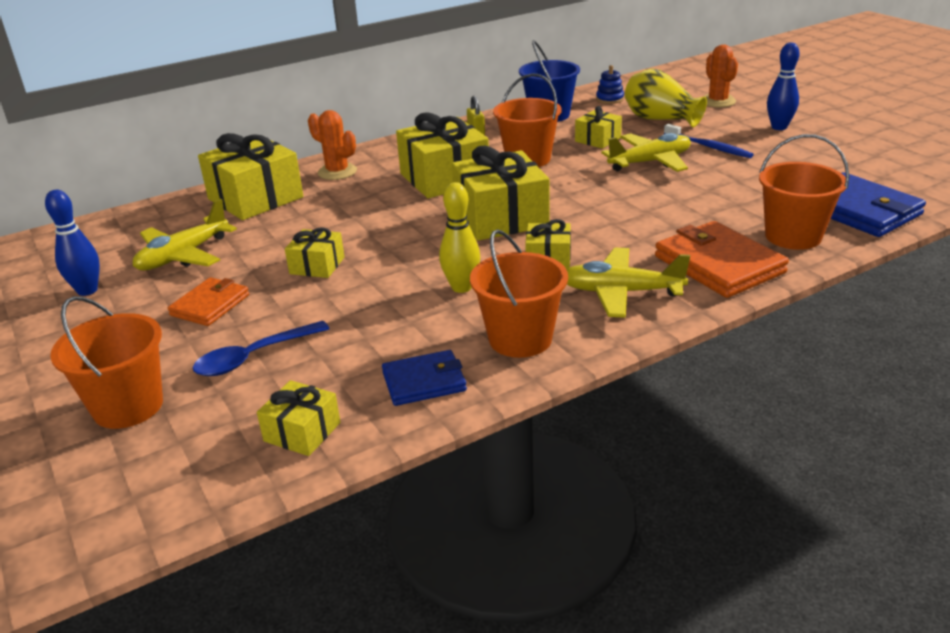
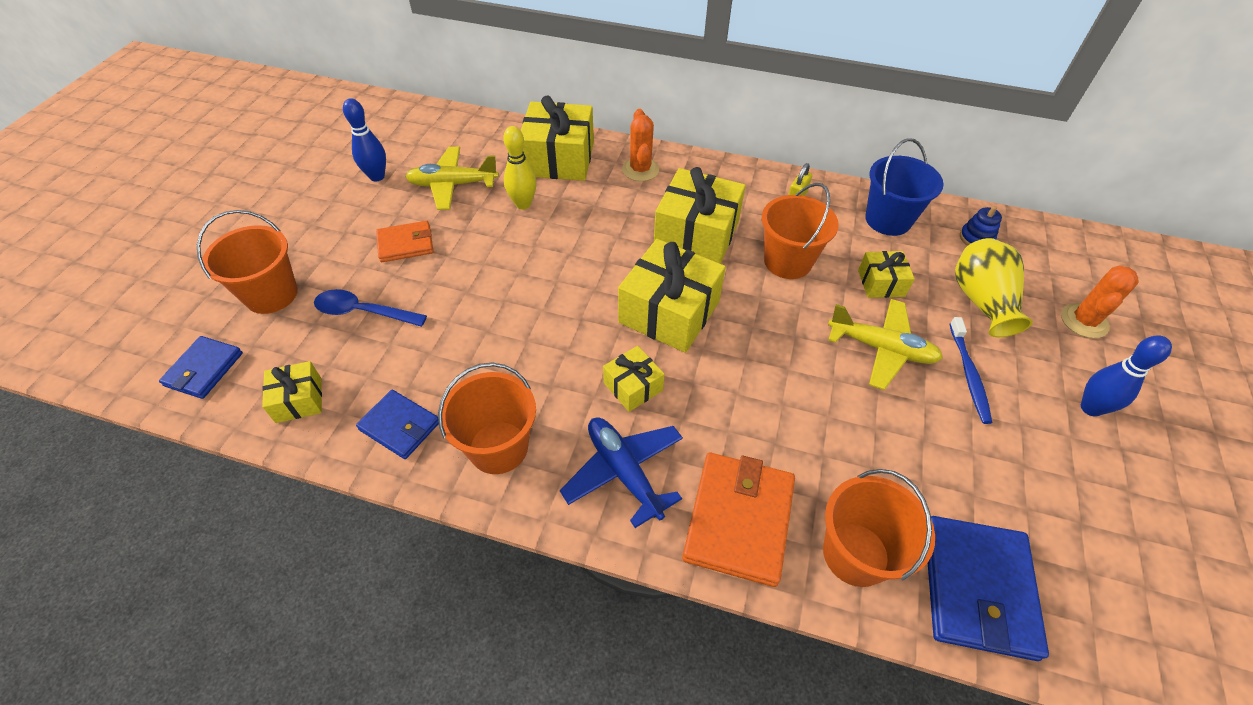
camera: 45 degrees right, 20 degrees up
yellow gift [285,227,344,278] -> none
yellow bowling pin [439,182,480,293] -> yellow bowling pin moved to [503,126,536,210]
yellow plane [566,248,690,318] -> blue plane [560,417,683,528]
none -> blue wallet [159,336,243,399]

